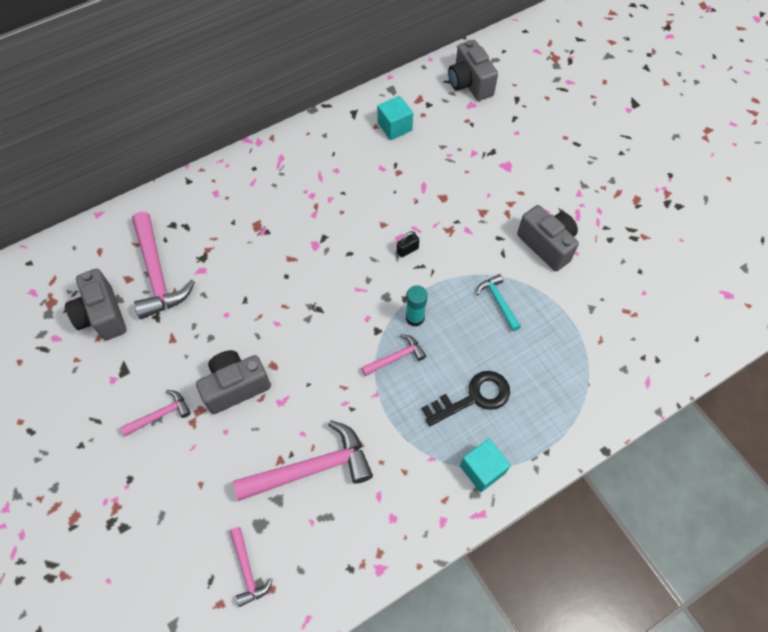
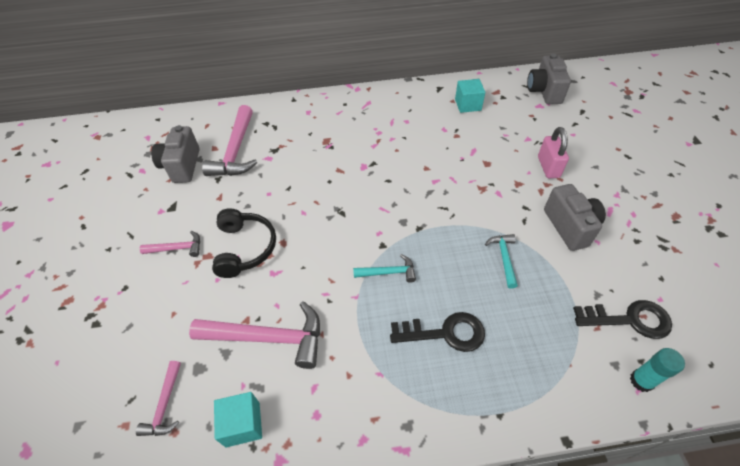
camera: 25 degrees right, 10 degrees down
grey camera [196,350,271,414] -> black headphones [212,208,276,278]
pink hammer [361,334,426,376] -> turquoise hammer [353,254,416,283]
black padlock [397,231,419,258] -> none
turquoise glue stick [406,285,428,327] -> turquoise glue stick moved to [630,348,685,392]
turquoise cube [460,438,511,493] -> turquoise cube moved to [214,392,262,447]
none -> pink padlock [538,127,569,179]
none -> black key [573,300,672,339]

